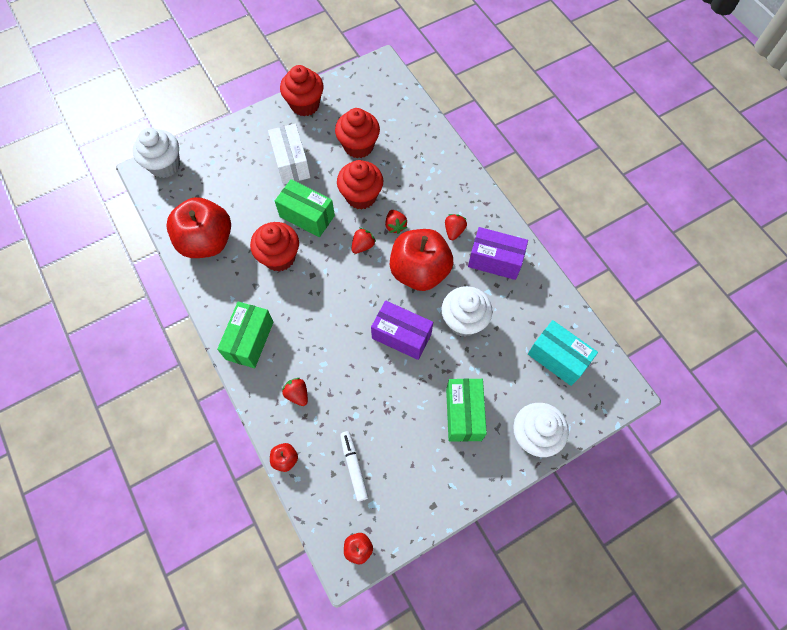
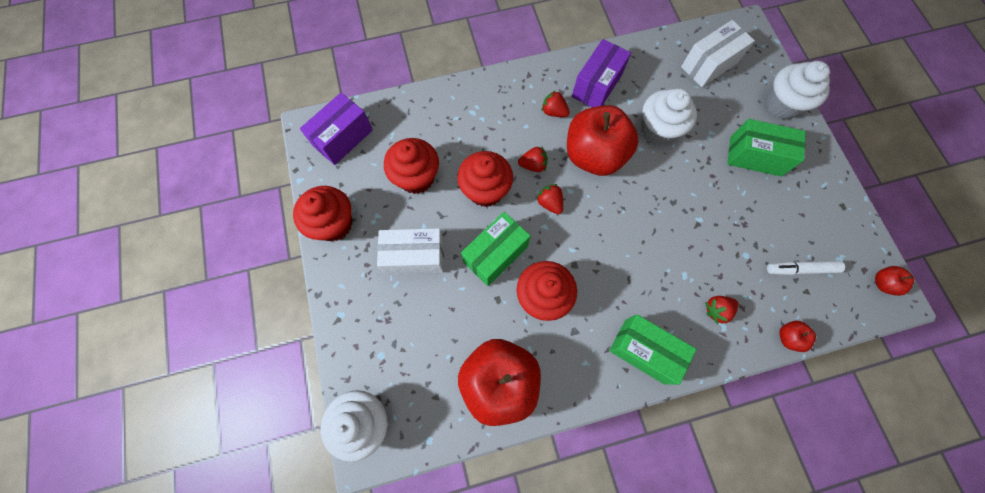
camera: 75 degrees left, 5 degrees up
purple box [371,300,433,360] -> purple box moved to [300,93,373,165]
turquoise box [528,320,598,386] -> white box [681,20,755,87]

